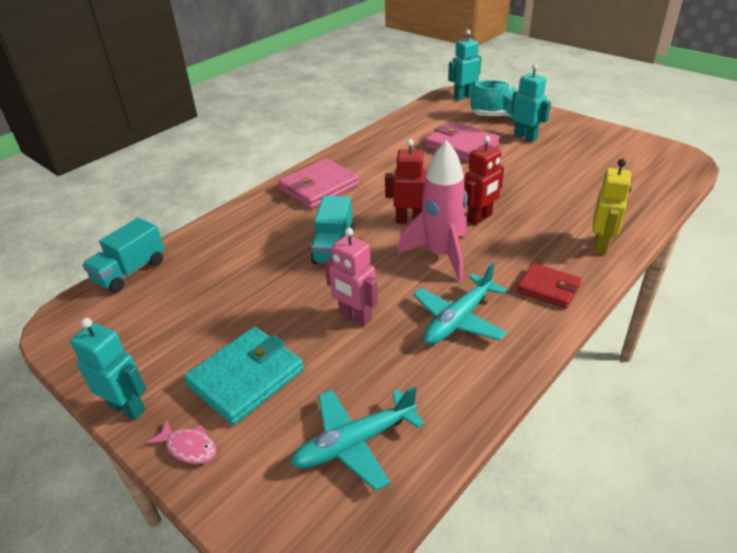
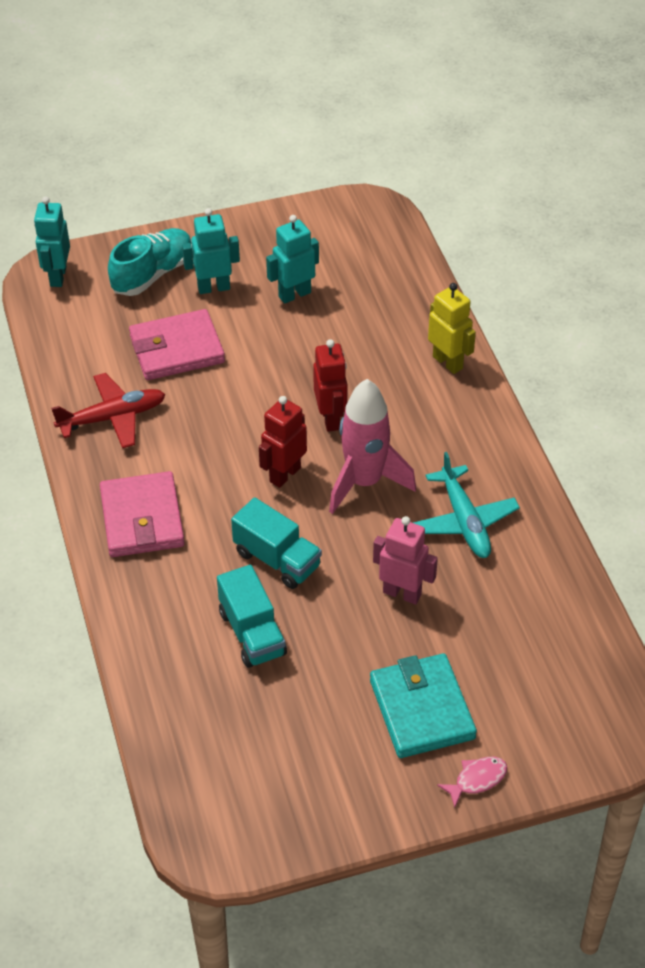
camera: 60 degrees left, 10 degrees up
turquoise robot [70,318,146,420] -> turquoise robot moved to [266,215,319,304]
turquoise truck [82,218,165,293] -> turquoise truck moved to [217,565,287,668]
turquoise plane [290,387,424,491] -> none
pink robot [325,228,378,327] -> pink robot turned 135 degrees counterclockwise [373,516,438,605]
red wallet [517,263,581,308] -> none
none -> red plane [51,373,166,448]

